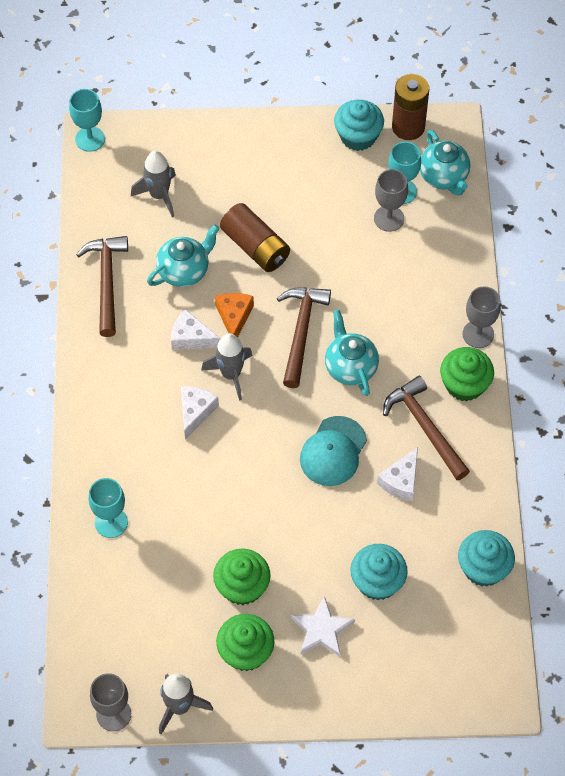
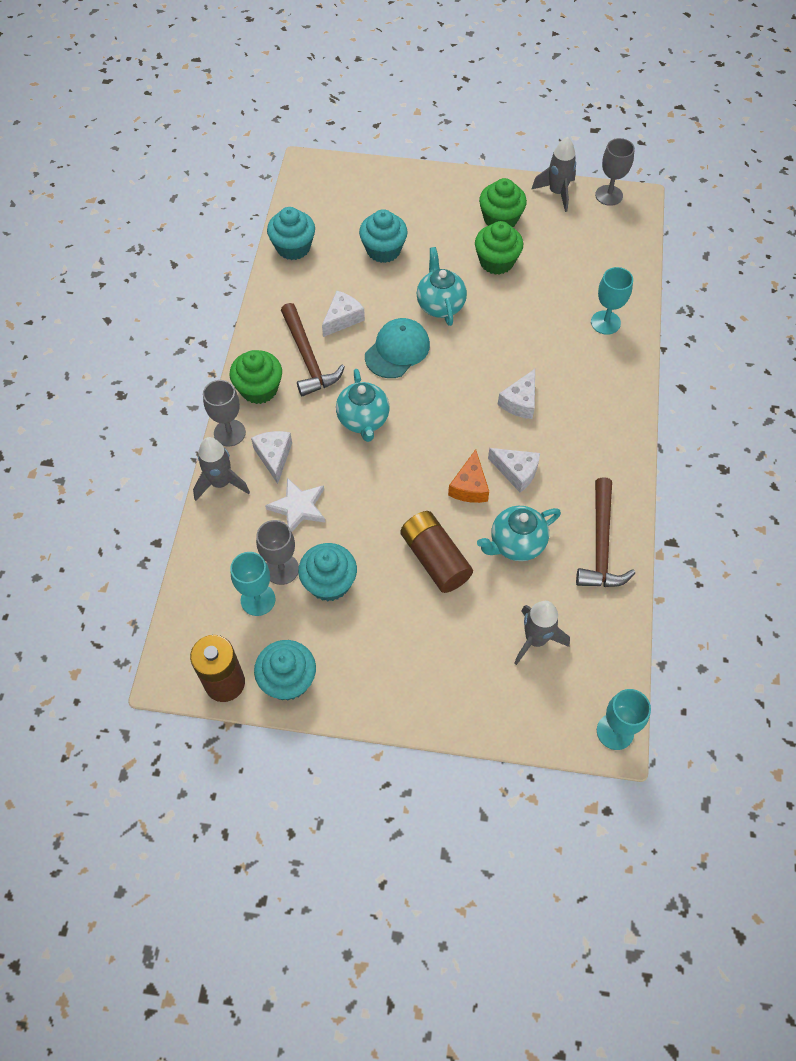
camera: 170 degrees left, 0 degrees up
grey rocket [201,333,253,401] -> grey rocket moved to [193,437,250,501]
brown hammer [277,288,331,388] -> none
white star [291,596,355,657] -> white star moved to [265,478,326,532]
turquoise teapot [420,130,470,196] -> turquoise teapot moved to [417,247,467,326]
none -> white cheese [251,431,292,484]
none -> turquoise cupcake [298,543,357,601]

